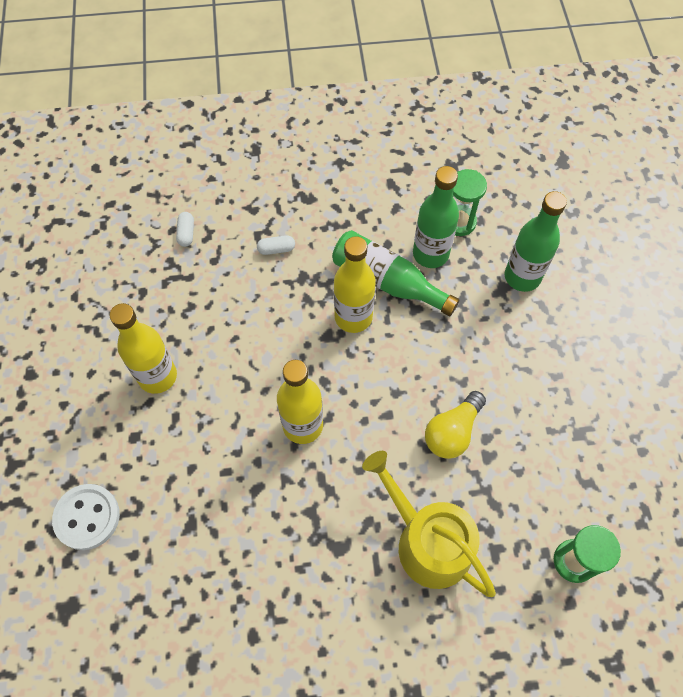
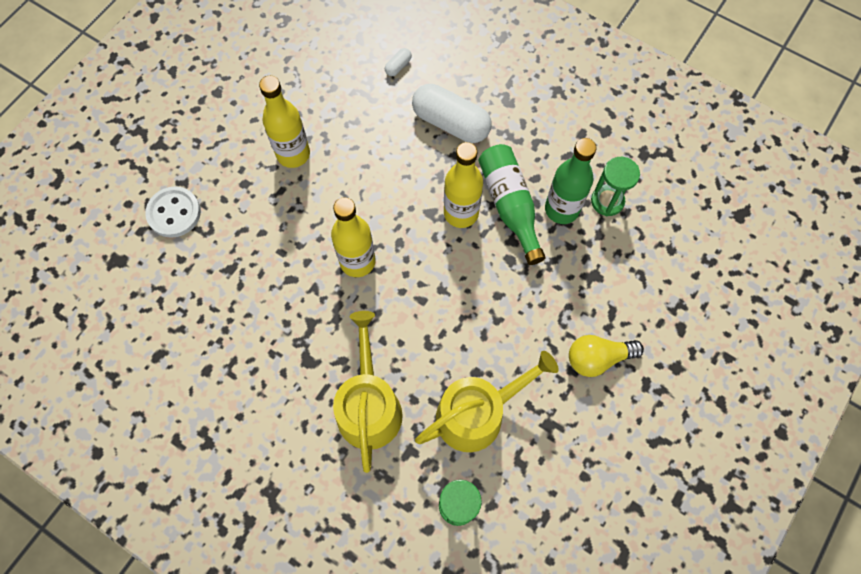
camera: 40 degrees right, 5 degrees up
white capsule [257,235,295,255] -> white capsule [412,84,492,143], size x2.40
yellow light bulb [425,391,486,459] -> yellow light bulb moved to [569,335,644,377]
green bottle [505,191,567,292] -> none
none -> yellow watering can [415,351,559,452]

